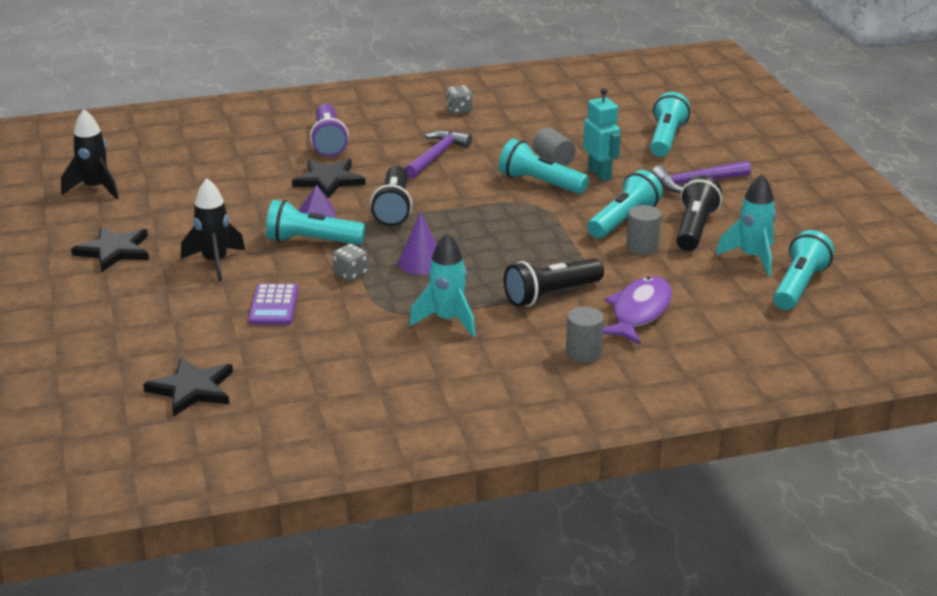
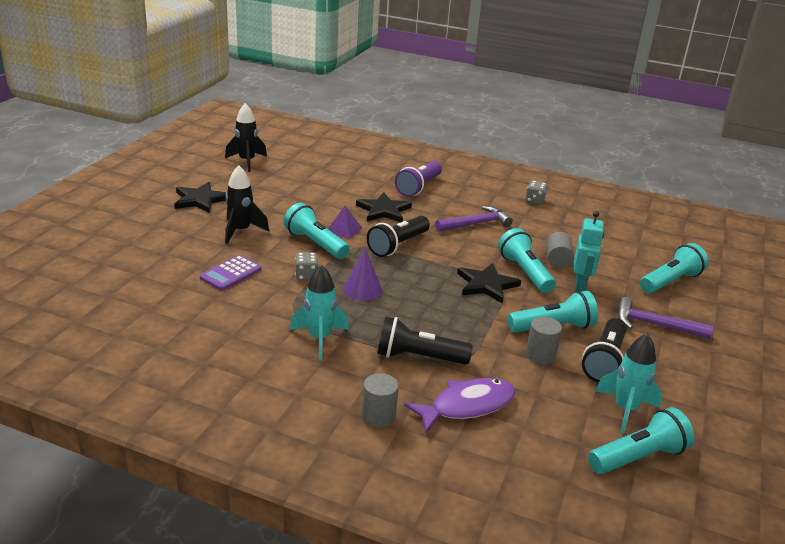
camera: 35 degrees right, 0 degrees up
black star [143,357,233,417] -> black star moved to [457,263,521,303]
black flashlight [676,175,722,251] -> black flashlight turned 150 degrees clockwise [582,318,627,383]

